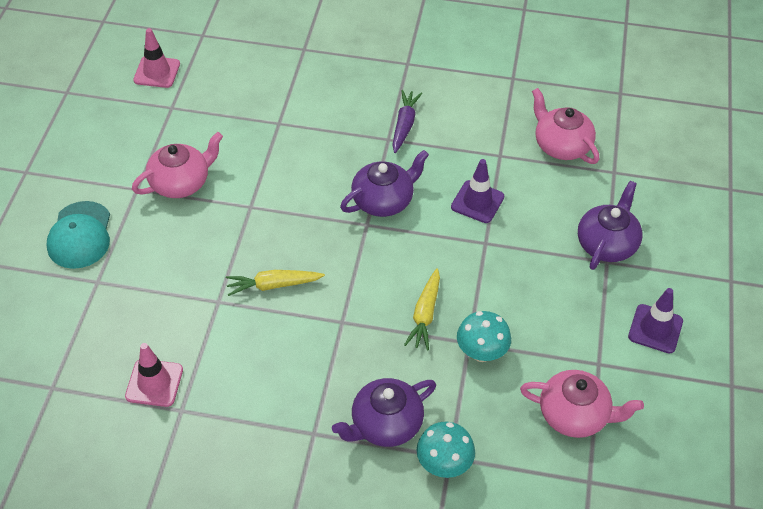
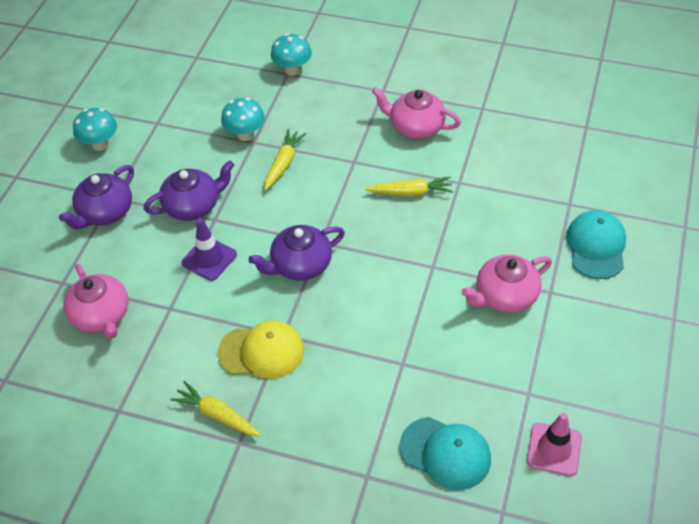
camera: 170 degrees left, 0 degrees up
pink traffic cone [125,343,183,407] -> none
purple teapot [332,378,436,447] -> purple teapot moved to [144,160,234,221]
purple carrot [392,90,422,153] -> yellow cap [218,320,304,379]
pink teapot [520,370,644,438] -> pink teapot moved to [372,87,461,139]
purple traffic cone [628,288,683,354] -> turquoise mushroom [73,108,117,151]
none -> yellow carrot [170,381,261,436]
none -> turquoise cap [400,417,491,490]

